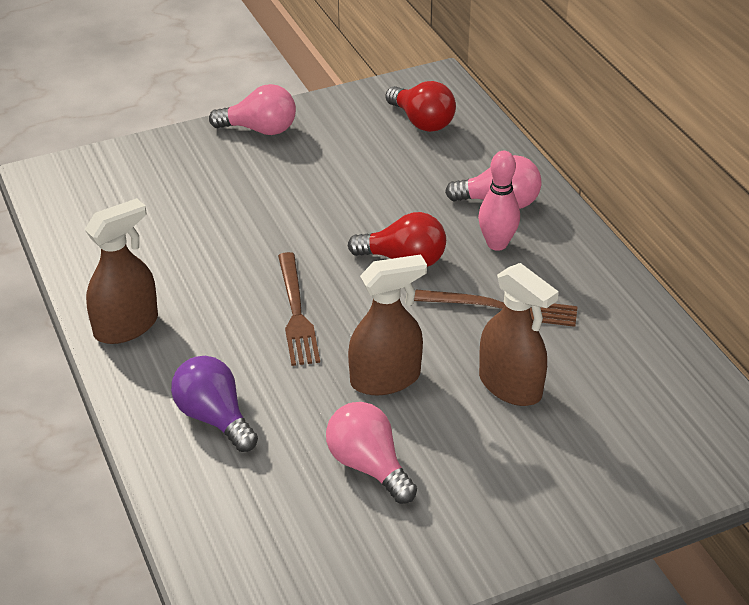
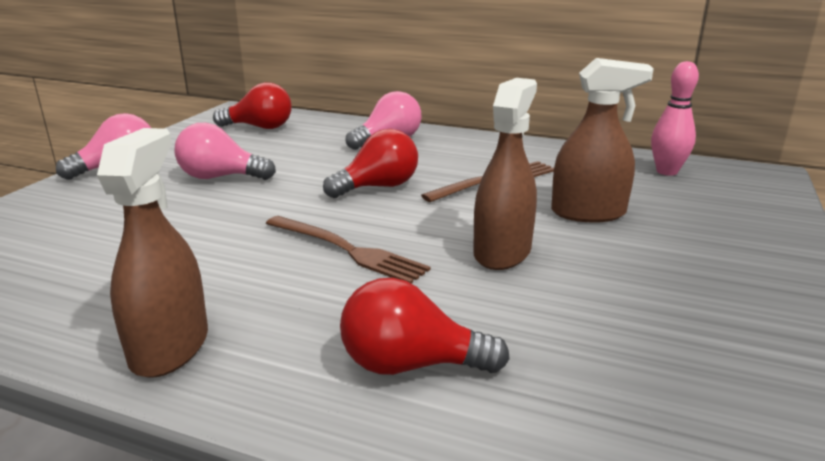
camera: 45 degrees left, 15 degrees down
purple light bulb [171,356,258,452] -> red light bulb [340,278,510,375]
pink light bulb [326,402,417,504] -> pink light bulb moved to [175,123,276,180]
pink bowling pin [478,151,520,251] -> pink bowling pin moved to [651,61,699,176]

